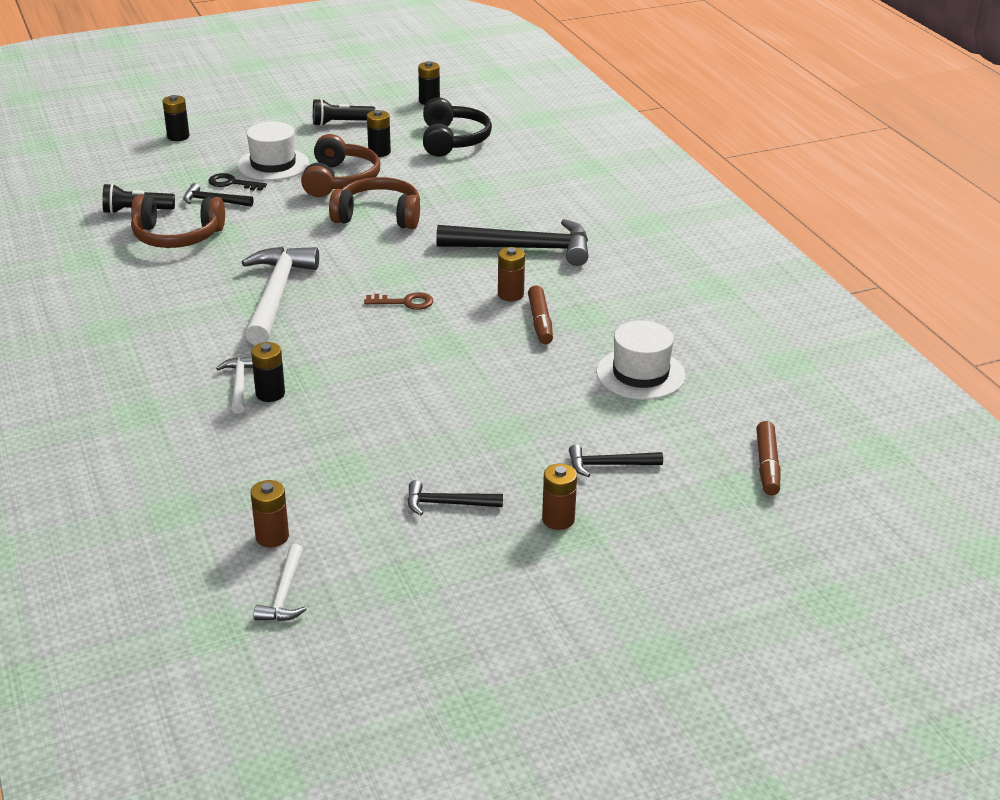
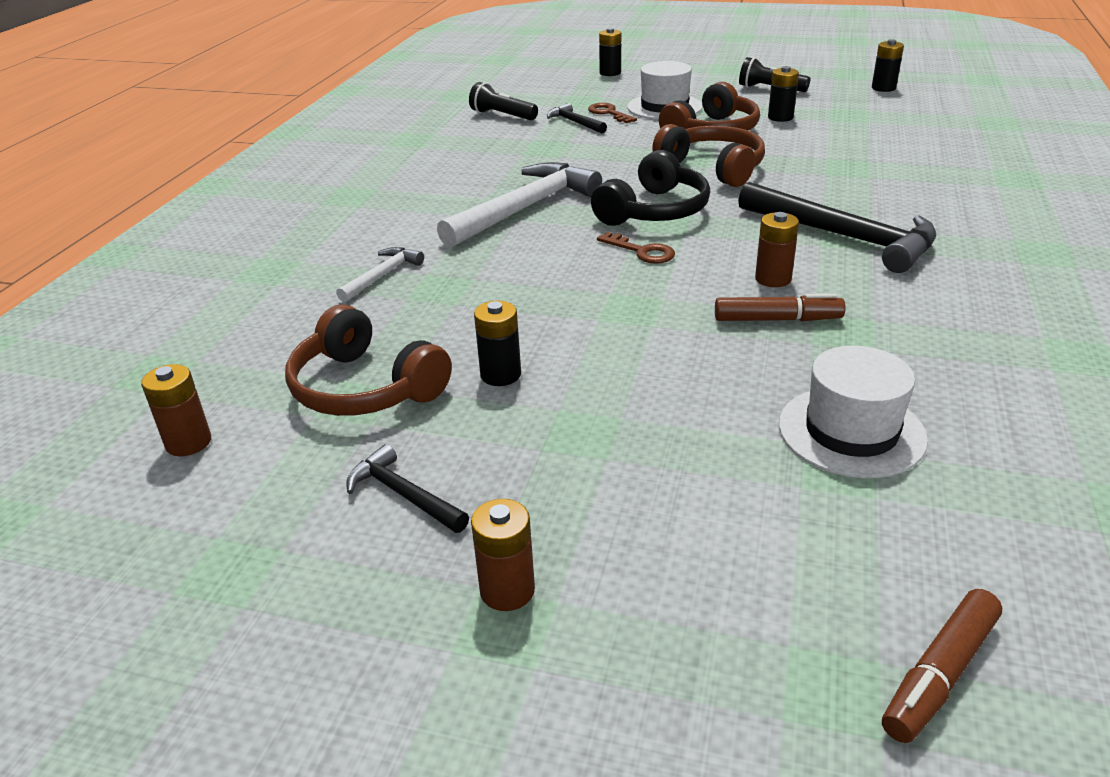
camera: 40 degrees right, 0 degrees up
brown headphones [131,195,225,248] -> brown headphones moved to [285,304,452,416]
black key [208,173,267,191] -> brown key [588,103,637,123]
black battery [251,342,285,402] -> black battery moved to [474,301,521,386]
white hammer [253,544,307,621] -> none
black headphones [423,97,492,157] -> black headphones moved to [591,150,710,226]
brown marker [528,286,553,344] -> brown marker turned 120 degrees counterclockwise [715,293,846,321]
black hammer [569,444,663,477] -> none

